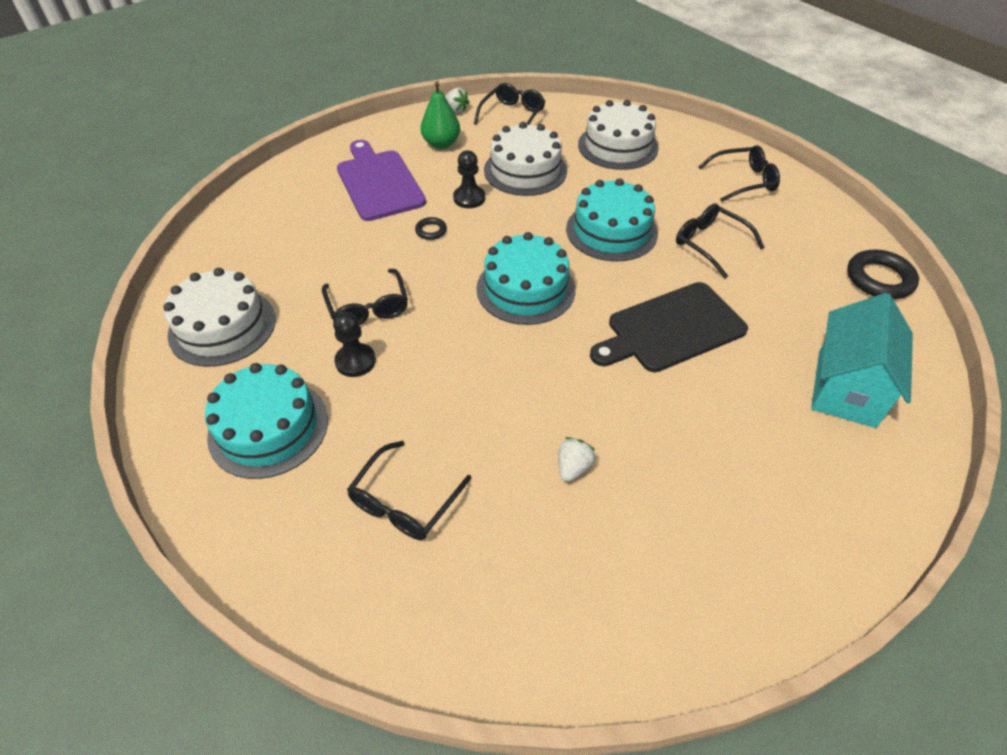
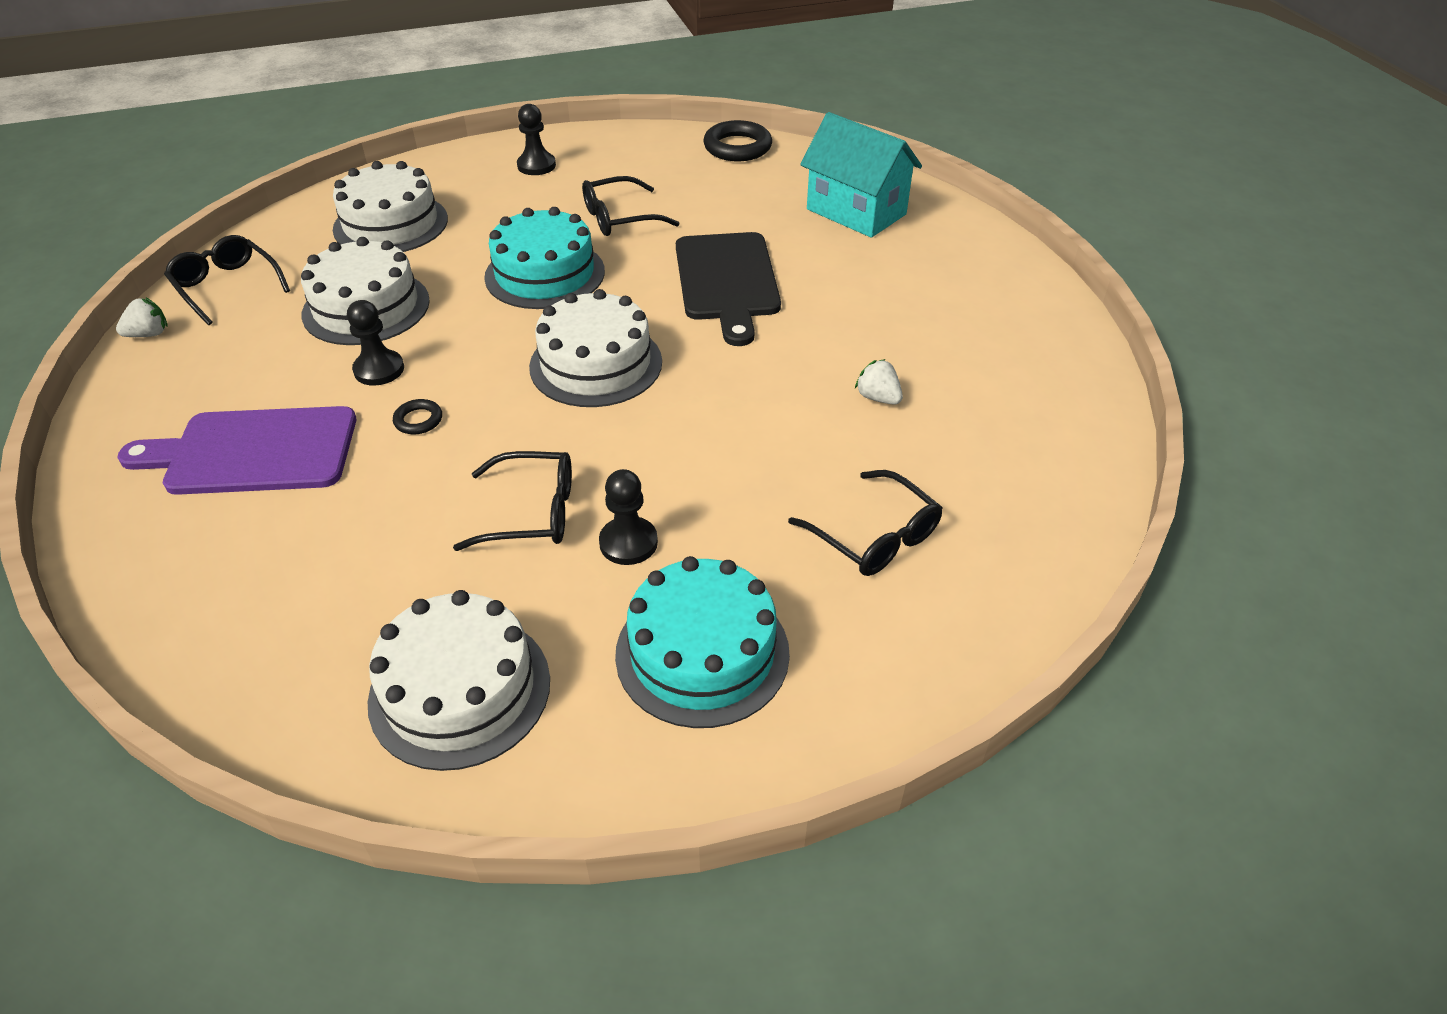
camera: 70 degrees left, 5 degrees down
green pear [421,81,460,149] -> none
turquoise cake [476,232,575,325] -> white cake [529,289,662,407]
black glasses [698,145,780,202] -> black pawn [517,104,556,175]

